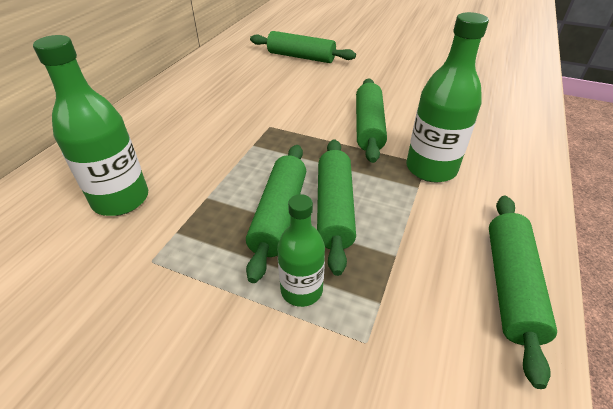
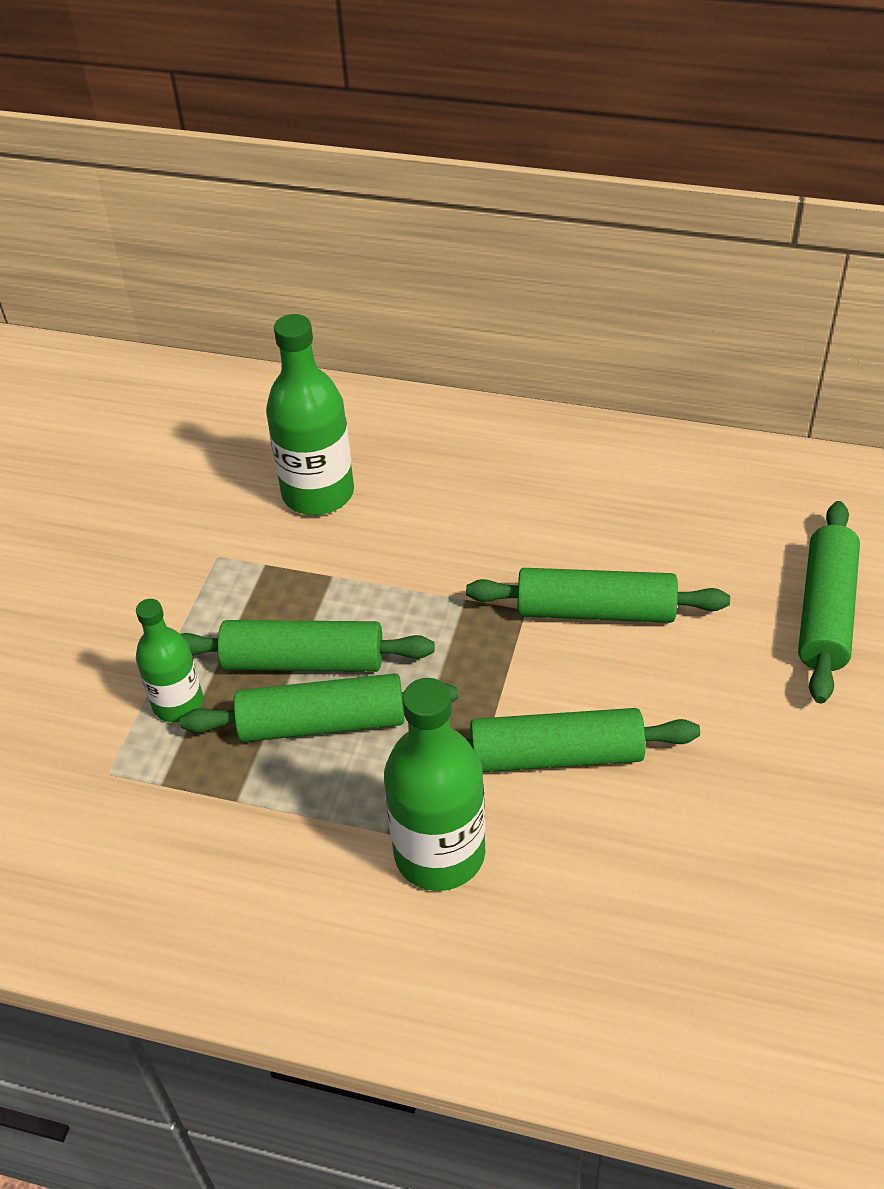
camera: 85 degrees right, 5 degrees up
green rolling pin [489,196,557,389] -> green rolling pin moved to [466,568,730,623]

